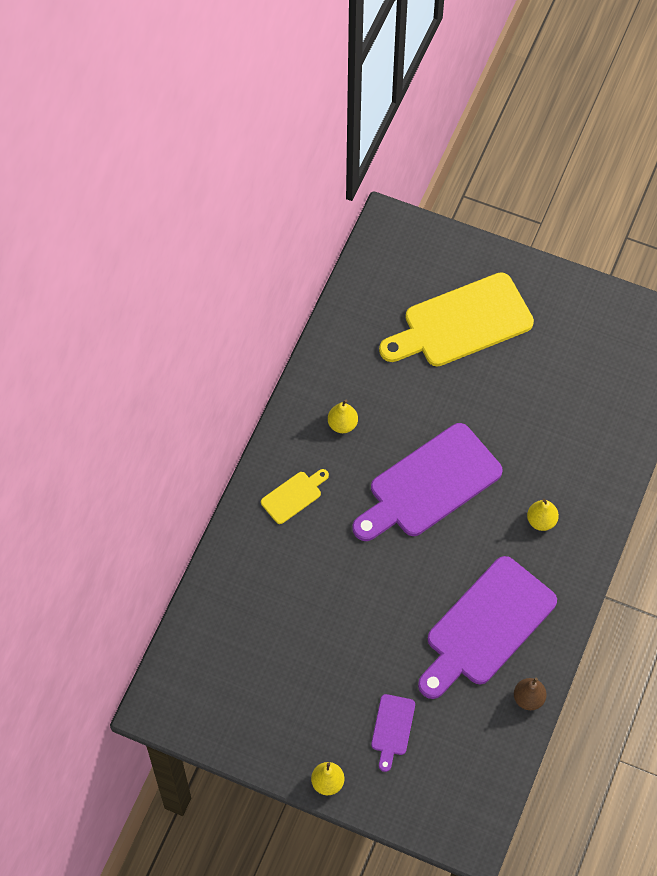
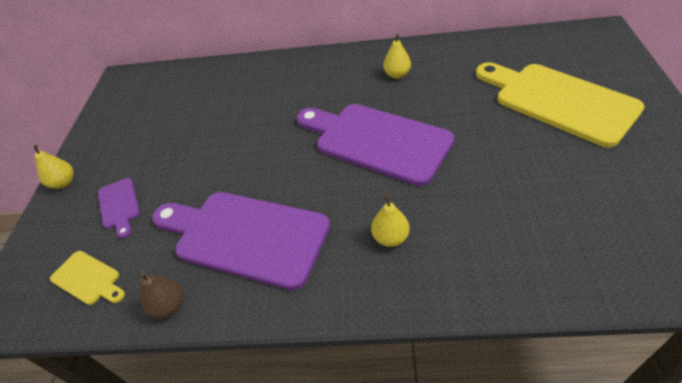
camera: 75 degrees right, 15 degrees down
yellow cutting board [261,469,329,524] -> yellow cutting board moved to [50,251,125,305]
purple cutting board [371,694,415,772] -> purple cutting board turned 105 degrees counterclockwise [98,178,140,238]

